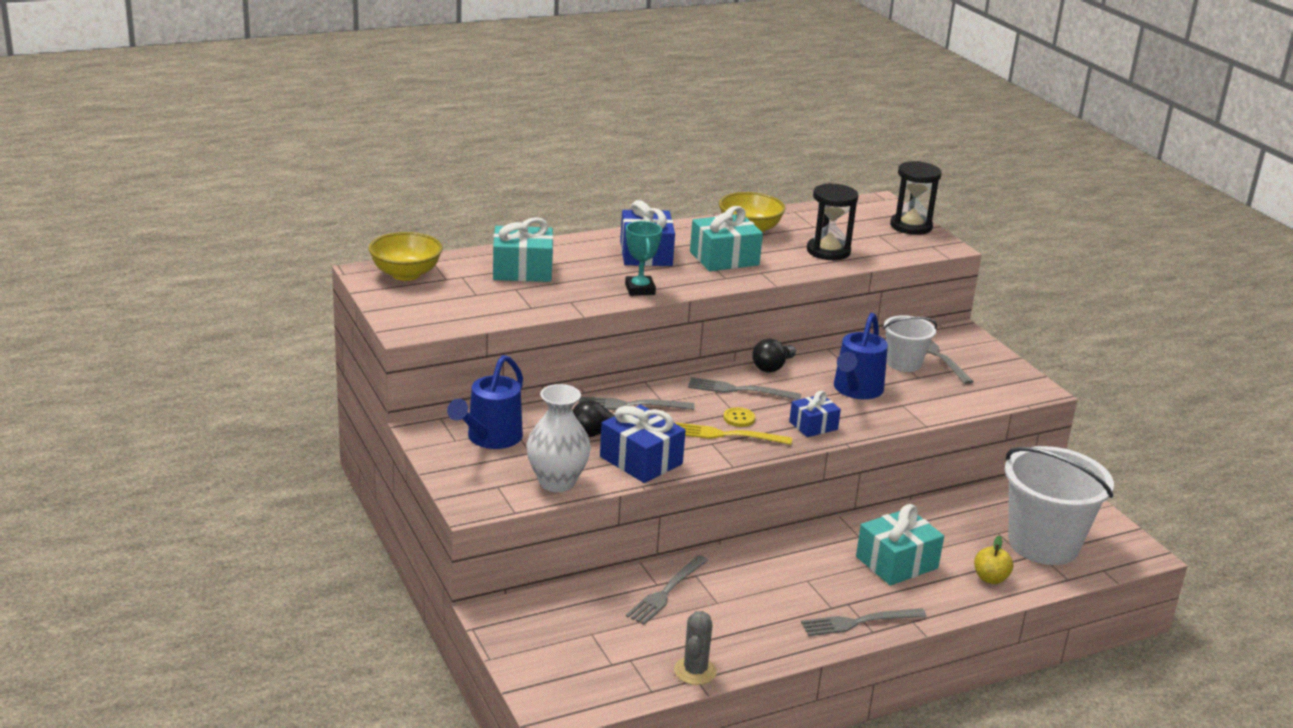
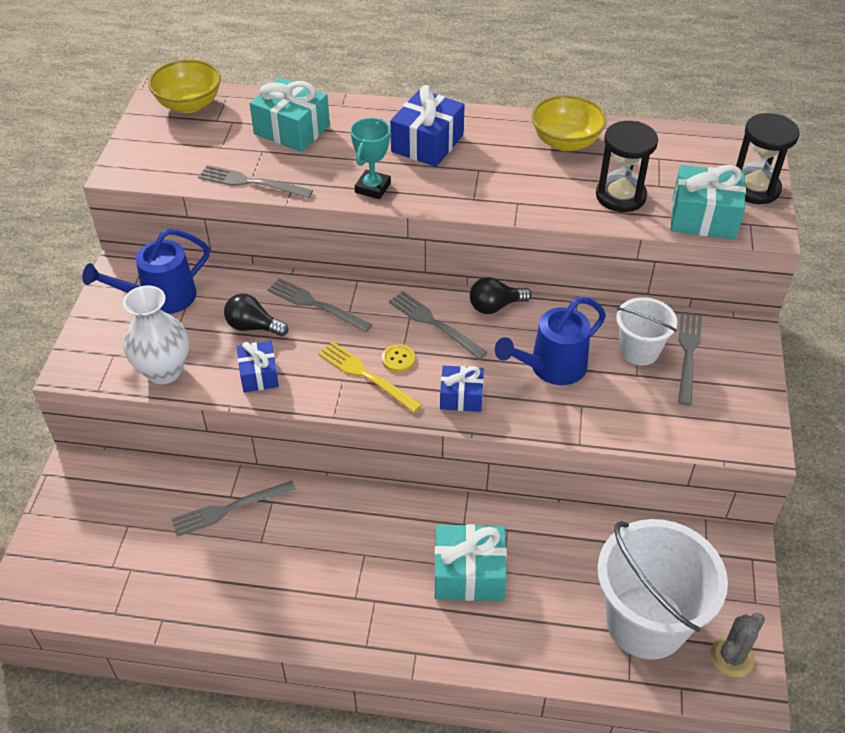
camera: 35 degrees right, 20 degrees up
blue gift [600,404,686,483] -> blue gift [237,341,279,392], size x0.62
grey cactus [674,611,717,685] -> grey cactus moved to [710,613,765,677]
turquoise gift [690,206,763,271] -> turquoise gift moved to [670,164,746,240]
grey fork [801,608,927,636] -> grey fork moved to [198,165,313,198]
yellow apple [974,535,1013,584] -> none

